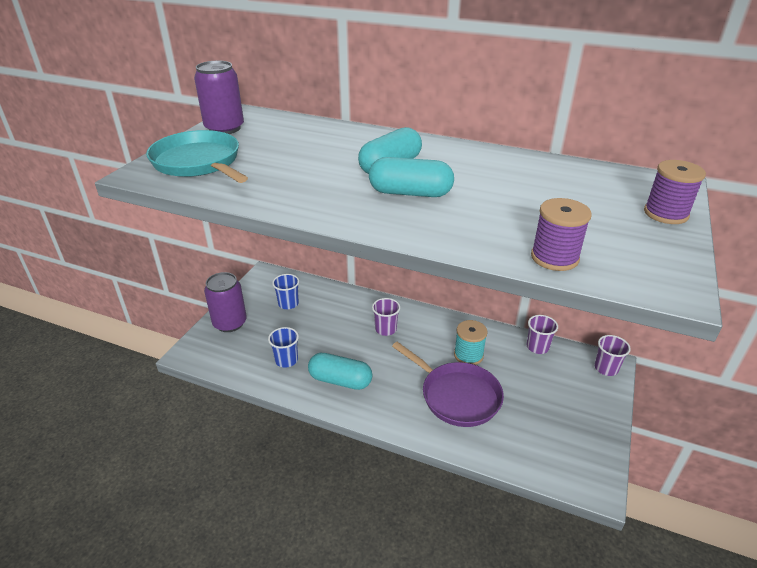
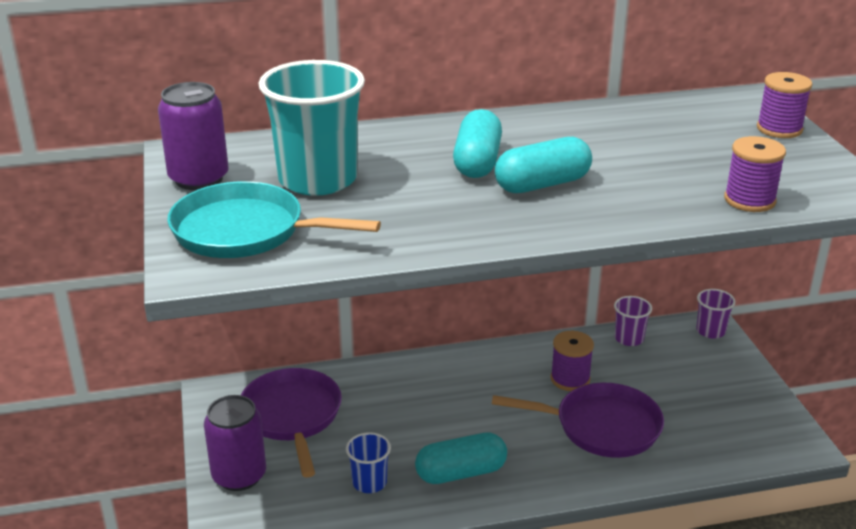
camera: 35 degrees left, 5 degrees down
blue cup [272,274,299,309] -> purple pan [241,368,342,478]
purple cup [372,298,400,336] -> none
turquoise spool [454,320,487,365] -> purple spool [550,331,594,391]
none -> turquoise cup [258,60,365,196]

